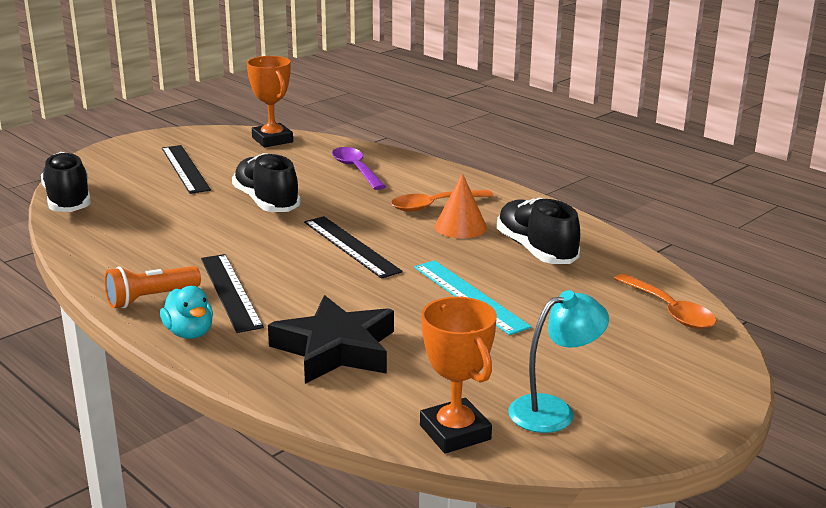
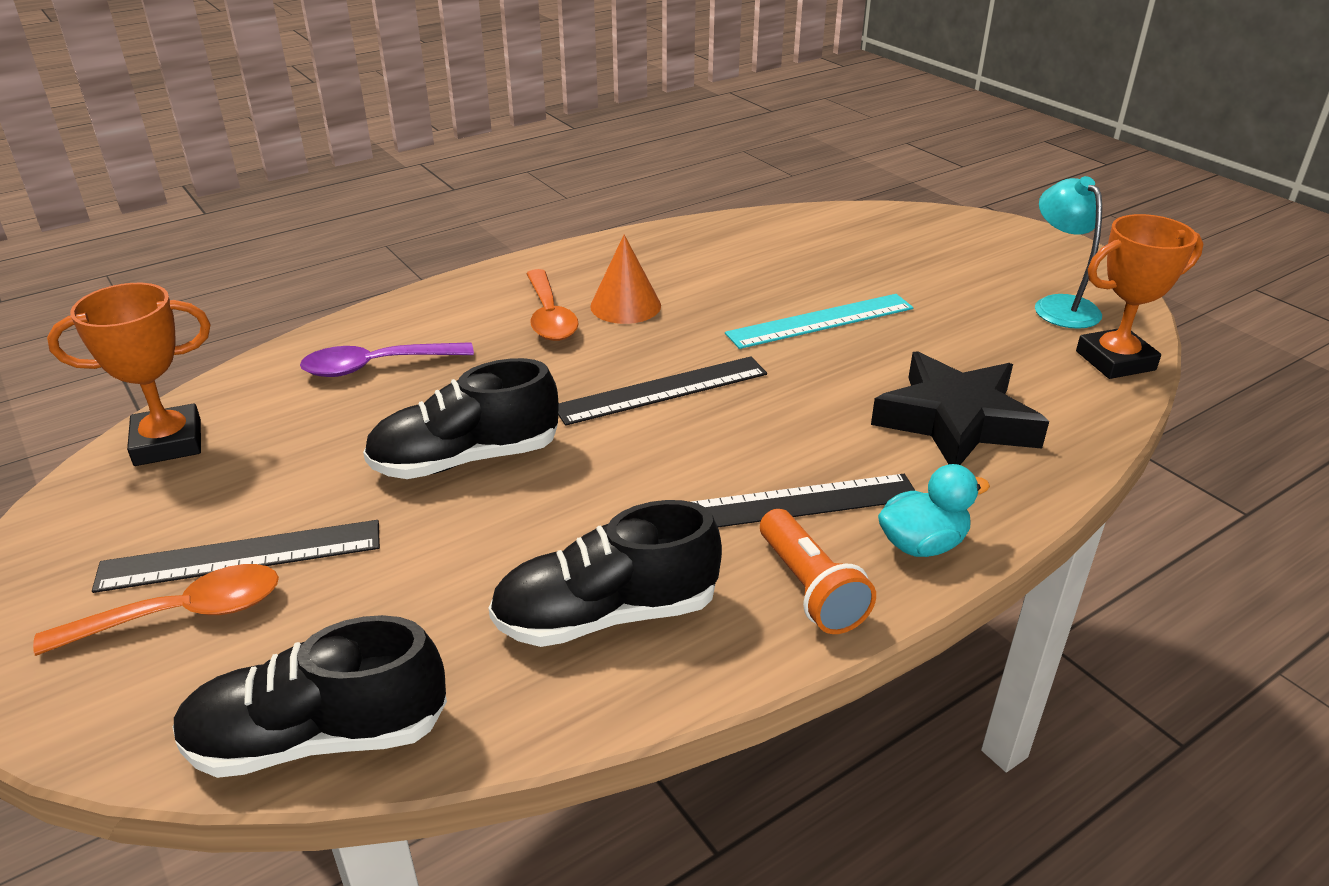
camera: 80 degrees left, 10 degrees up
black shoe [497,198,580,264] -> black shoe moved to [489,500,722,647]
orange spoon [614,274,717,329] -> orange spoon moved to [33,564,279,656]

